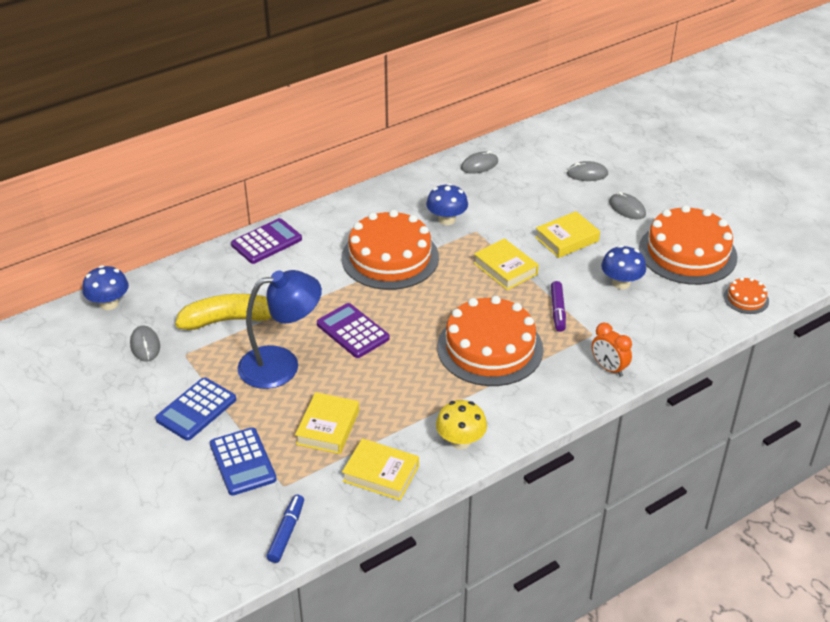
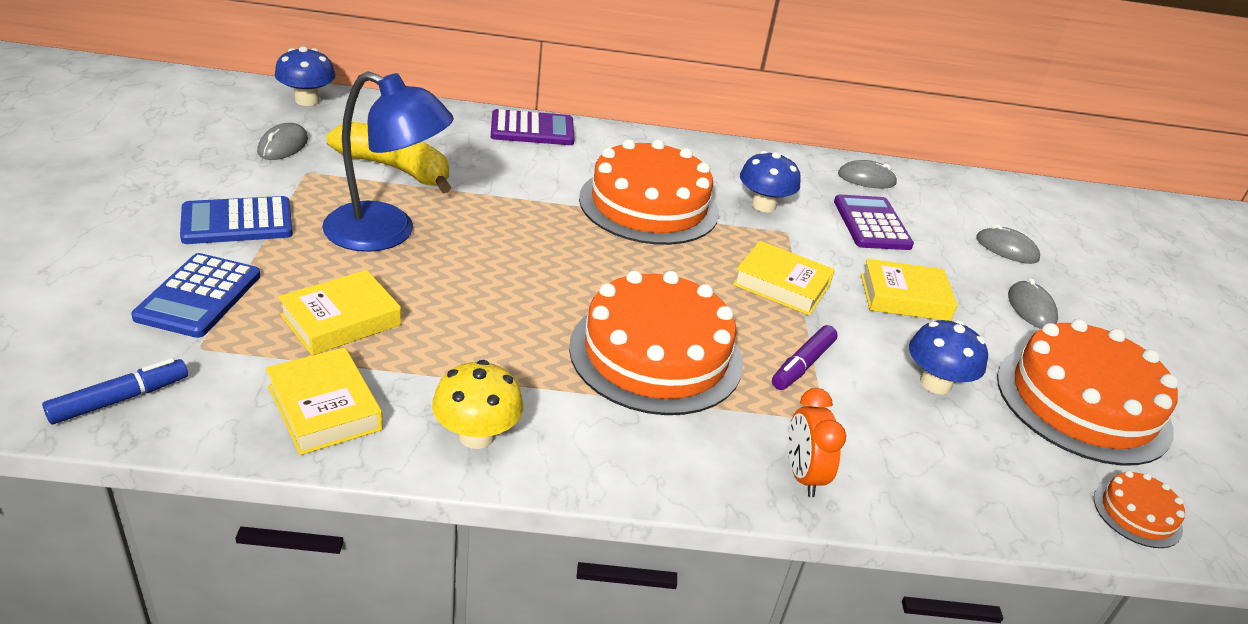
camera: 30 degrees right, 5 degrees down
purple calculator [317,303,390,358] -> purple calculator moved to [834,194,914,250]
yellow book [474,238,539,290] -> yellow book turned 60 degrees counterclockwise [733,241,835,316]

